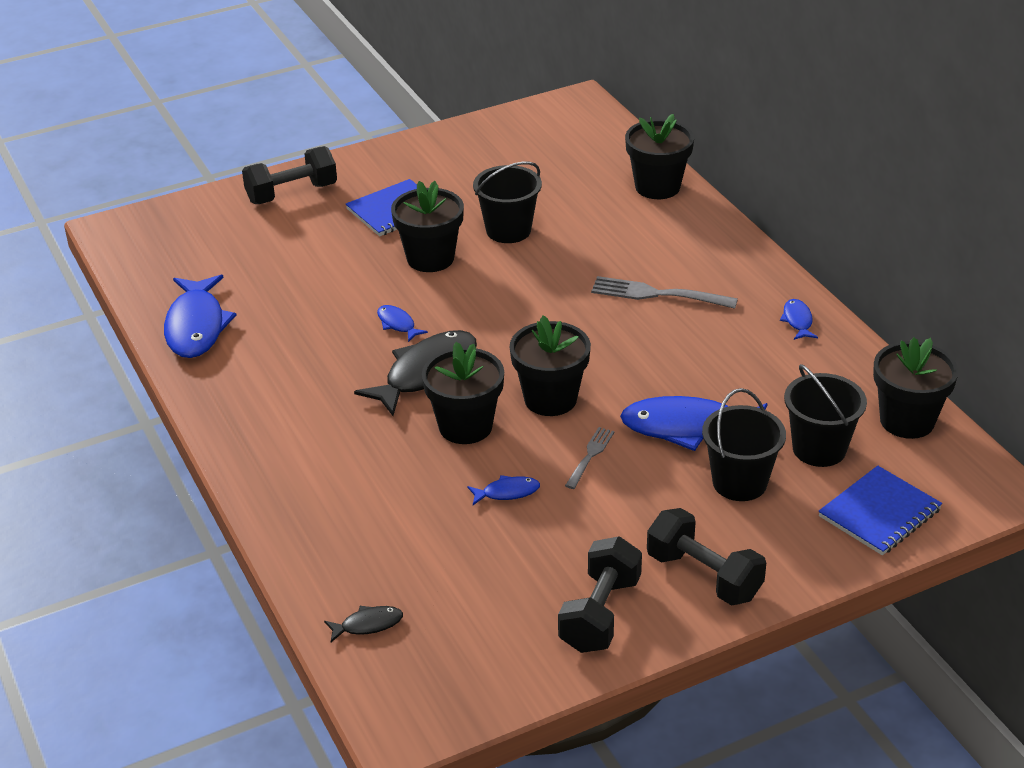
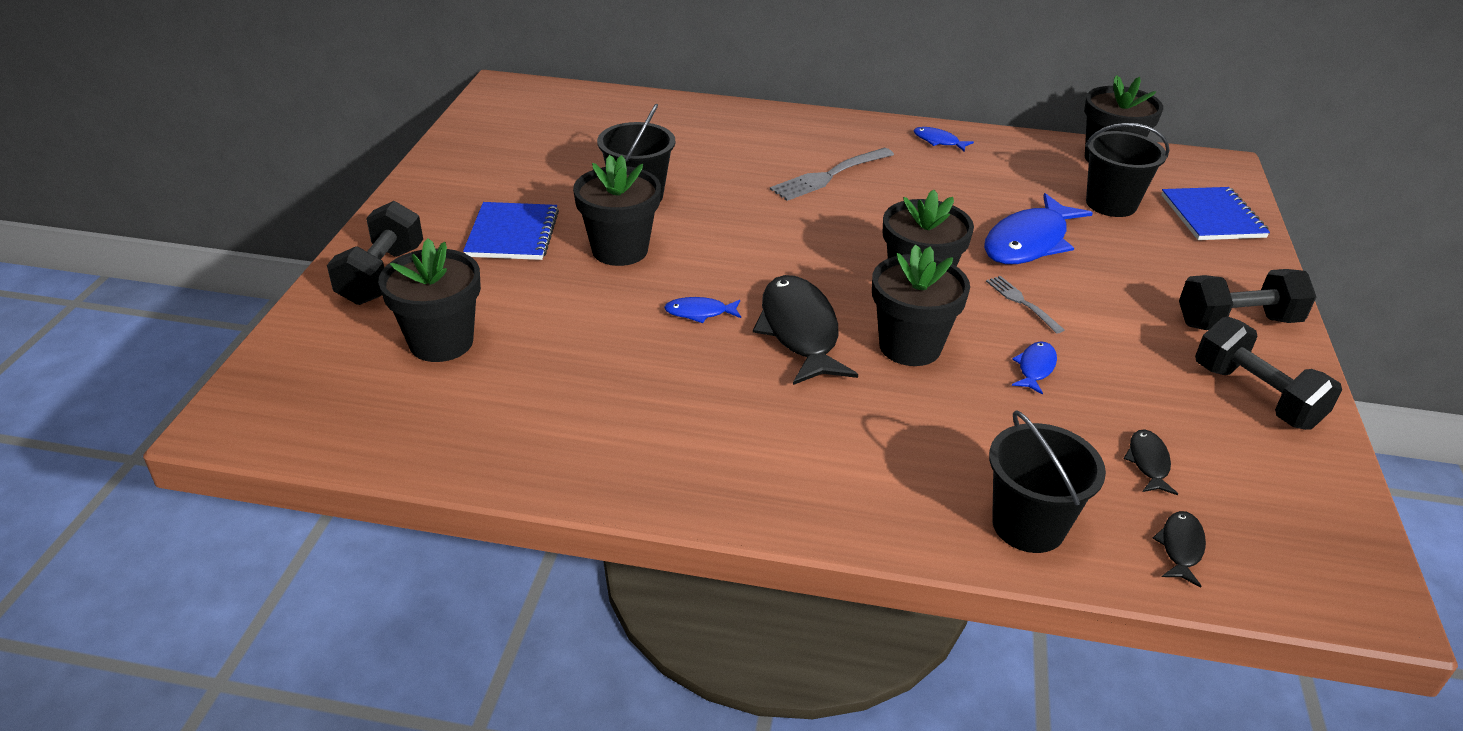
camera: 55 degrees left, 0 degrees up
blue fish [164,275,237,358] -> none
black flower pot [625,114,694,199] -> black flower pot moved to [379,238,481,362]
black bucket [702,388,786,501] -> black bucket moved to [989,410,1106,553]
none -> black fish [1124,429,1178,495]

